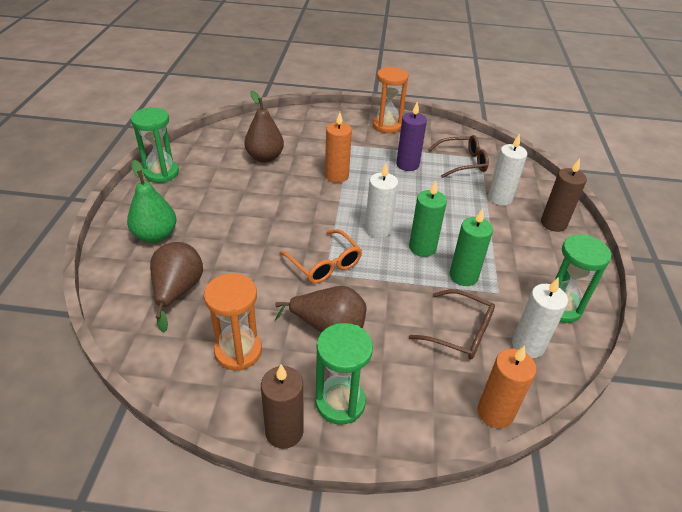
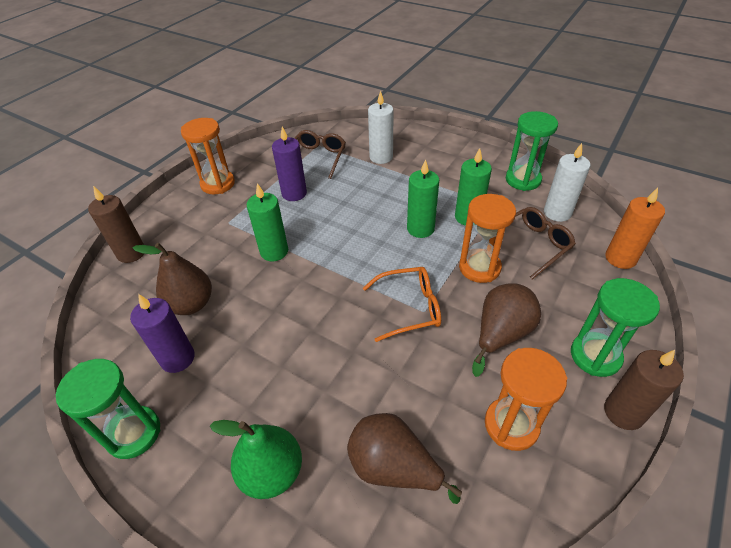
camera: 60 degrees left, 5 degrees up
orange candle [325,112,352,183] -> green candle [247,183,288,261]
white candle [365,163,398,238] -> none
brown candle [541,158,587,232] -> brown candle moved to [88,186,144,263]
none -> purple candle [130,294,195,373]
none -> orange hourglass [459,194,516,283]

